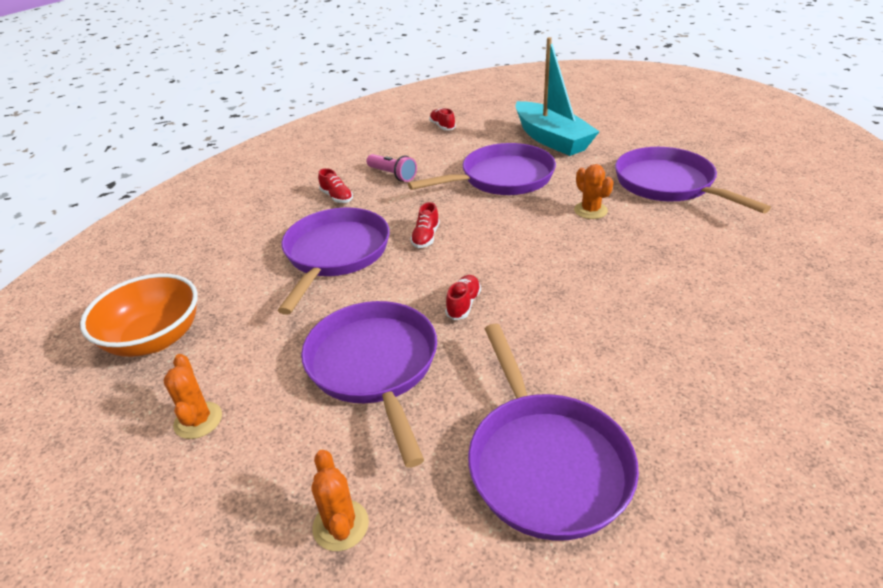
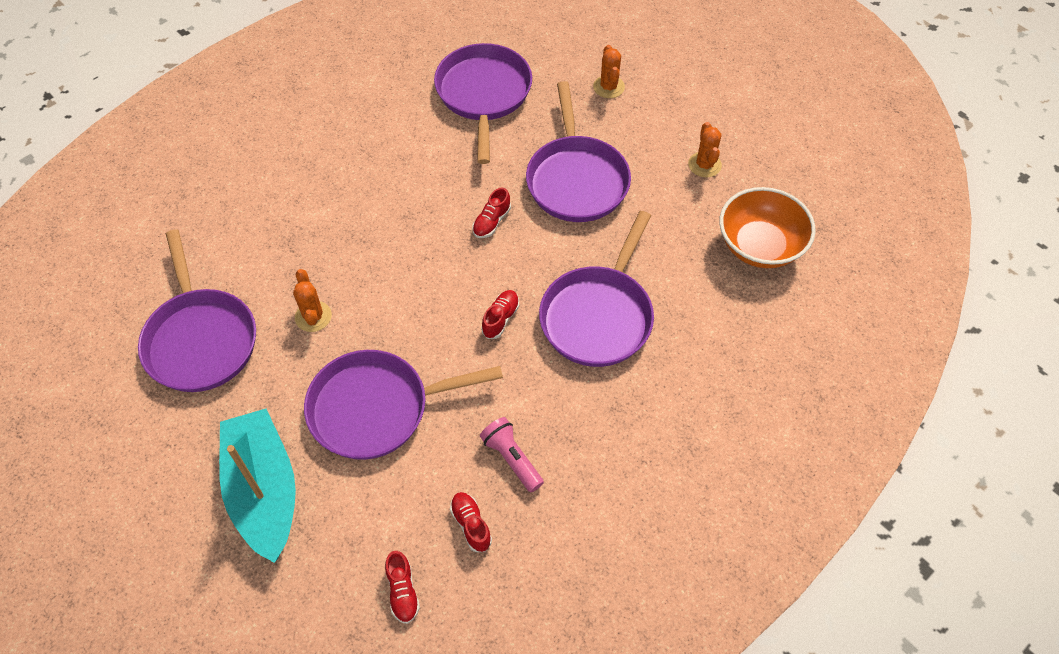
camera: 170 degrees left, 20 degrees up
red shoe [318,168,353,203] -> red shoe moved to [450,492,492,552]

